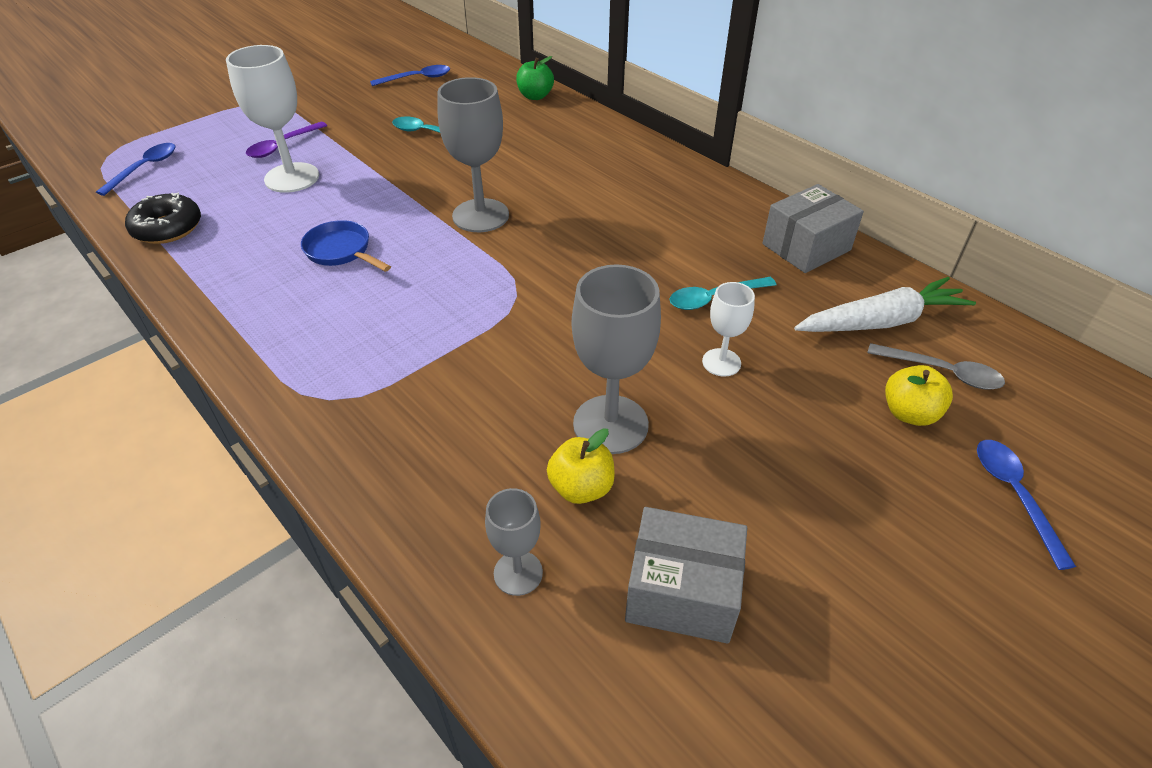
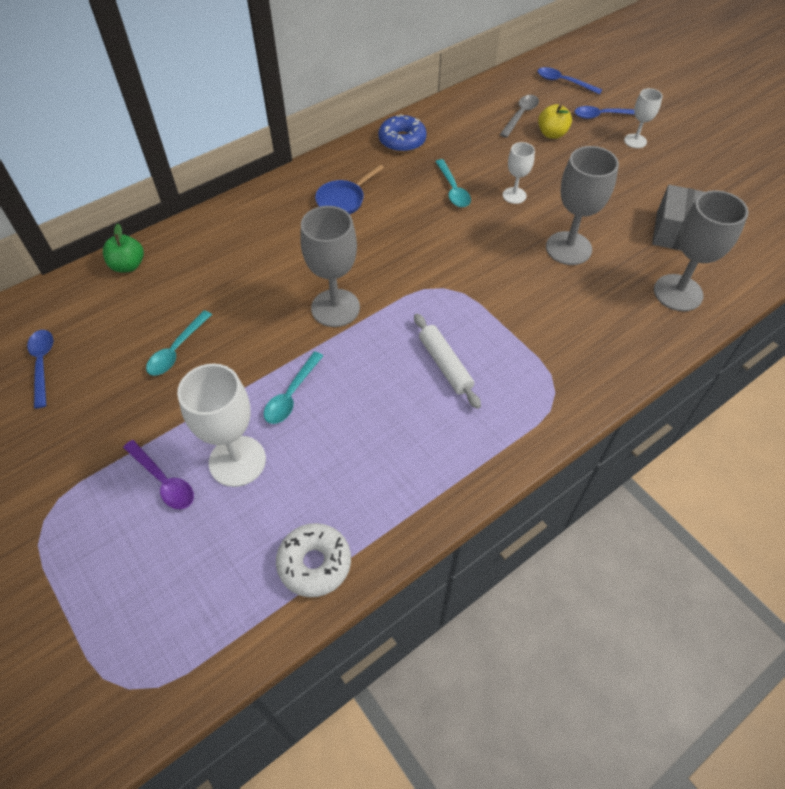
camera: 85 degrees left, 10 degrees up
blue spoon [96,143,176,196] -> blue spoon moved to [537,67,602,94]
black donut [125,193,201,244] -> white donut [276,523,351,597]
blue pan [301,220,391,272] -> blue pan moved to [315,165,384,214]
grey goblet [485,488,543,596] -> grey goblet [654,190,748,311], size x1.81
yellow apple [547,428,615,504] -> none
grey box [762,184,864,273] -> blue donut [378,114,427,152]
white carrot [794,277,976,332] -> none
none -> turquoise spoon [264,351,323,424]
none -> white rolling pin [414,314,481,409]
none -> white goblet [624,88,663,148]

